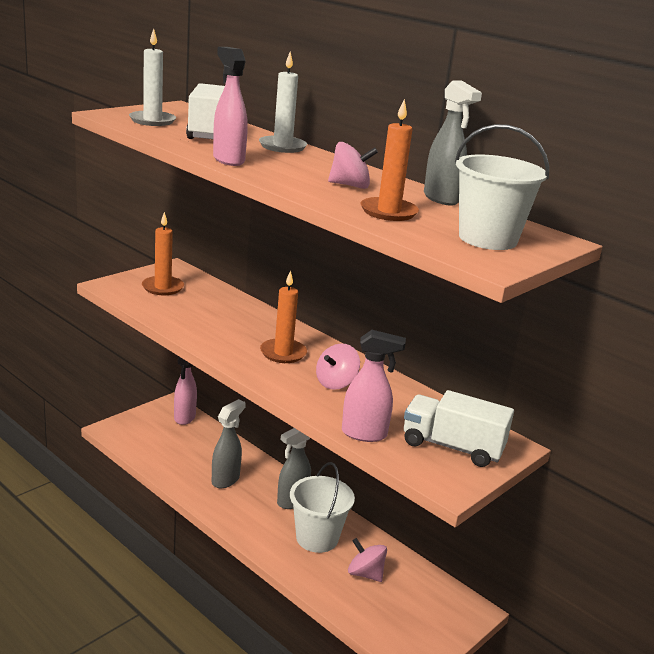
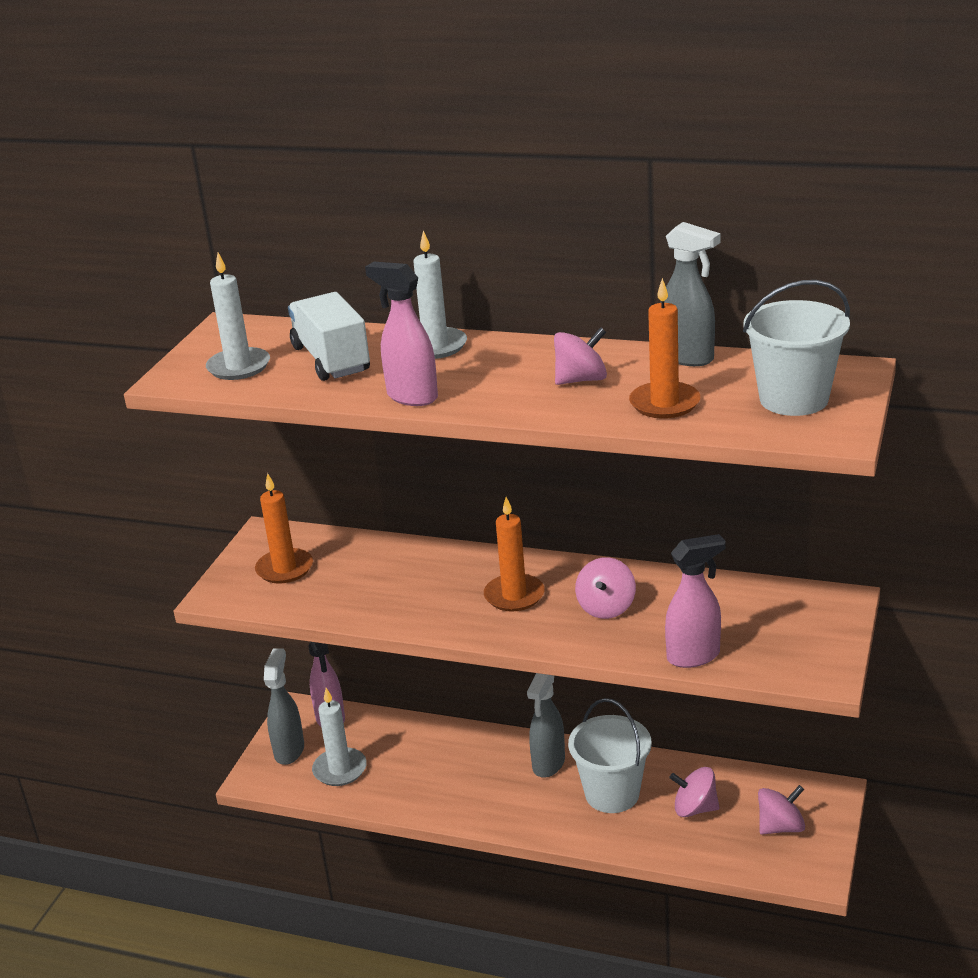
camera: 20 degrees left, 5 degrees up
grey spray bottle [212,399,246,488] -> grey spray bottle moved to [264,648,304,765]
white truck [404,390,514,467] -> none
none -> white candle [312,688,367,786]
none -> pink spinning top [758,785,805,834]

